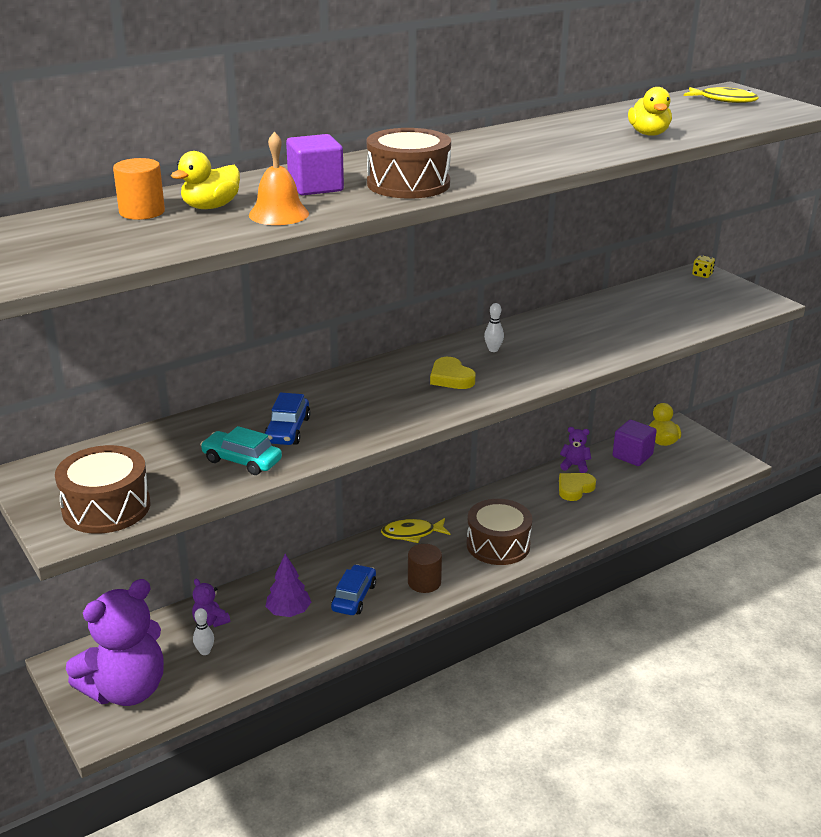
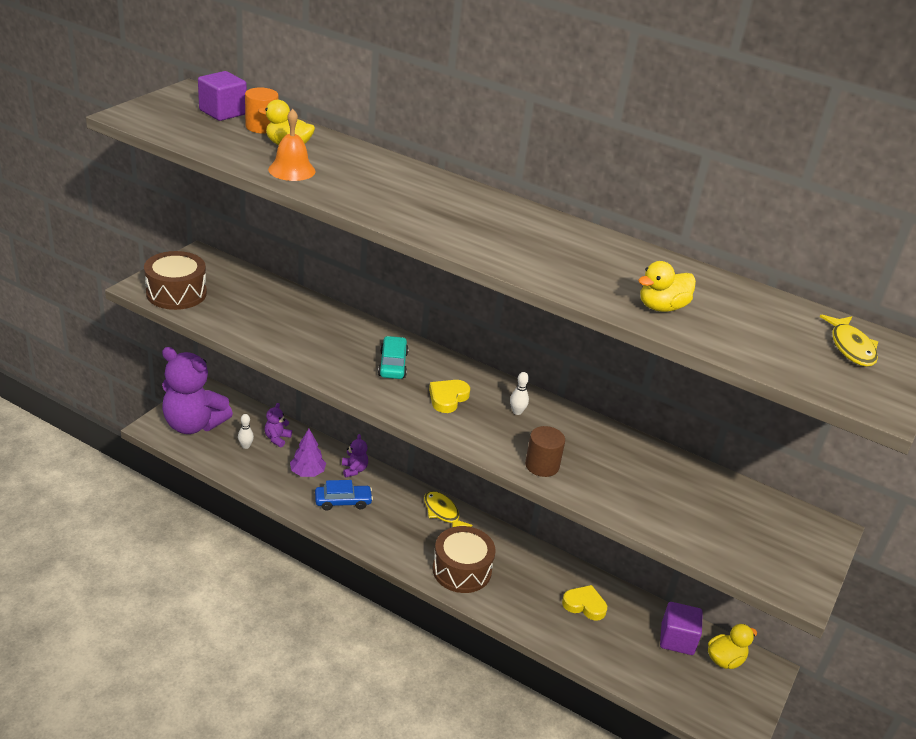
camera: 60 degrees right, 5 degrees up
turquoise car [200,426,282,475] -> turquoise car moved to [378,336,409,379]
blue car [264,392,311,445] -> none
purple cube [286,134,344,195] -> purple cube moved to [198,71,247,121]
brown drum [367,128,451,199] -> none
brown cylinder [408,544,442,593] -> brown cylinder moved to [525,426,565,477]
purple teddy bear [560,427,591,473] -> purple teddy bear moved to [342,434,368,477]
yellow dice [692,255,715,278] -> none

